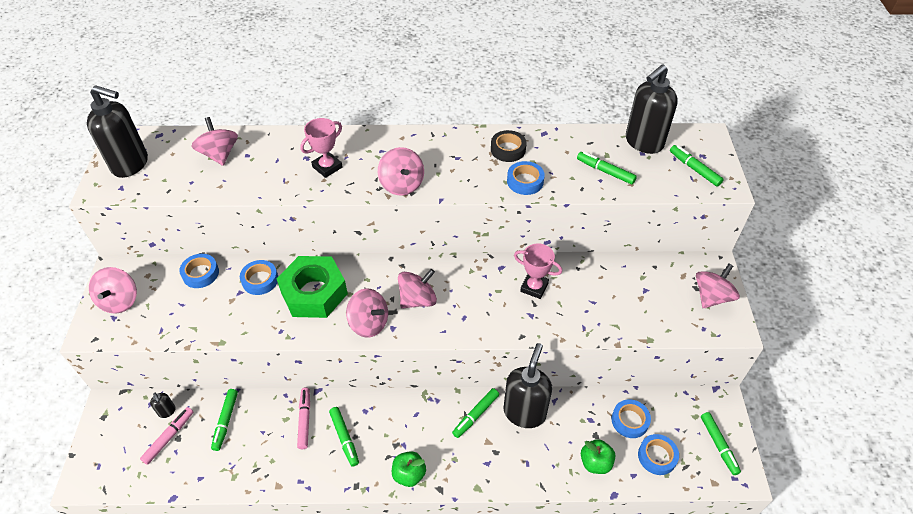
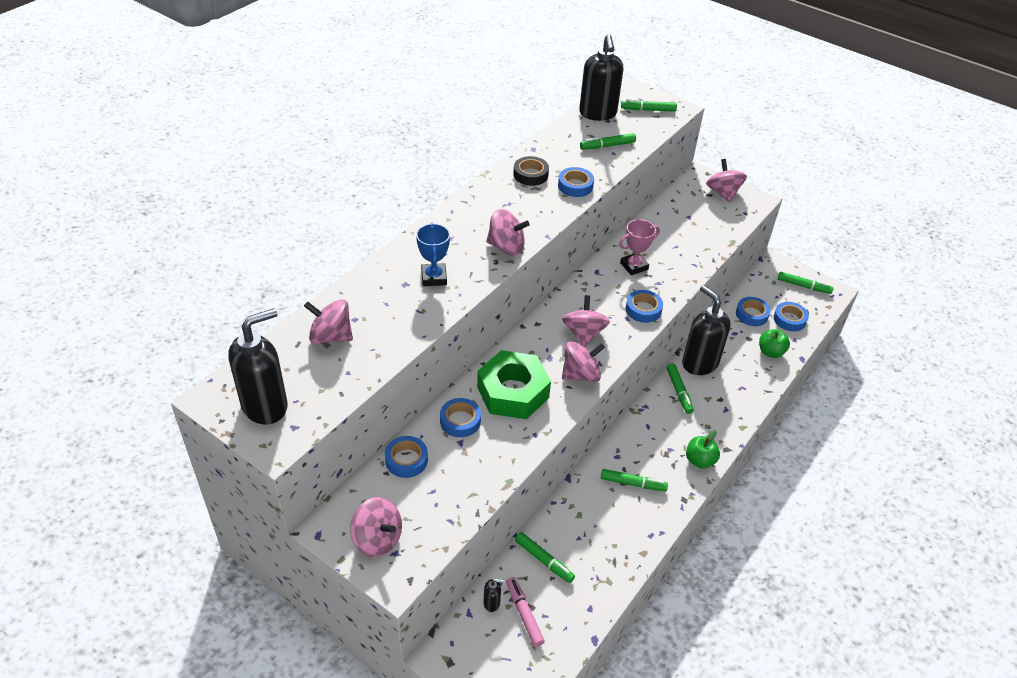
camera: 55 degrees left, 5 degrees down
pink marker [297,388,310,449] -> none
pink trophy [300,118,342,178] -> blue trophy [416,223,450,286]
none -> blue tape [626,290,663,323]

